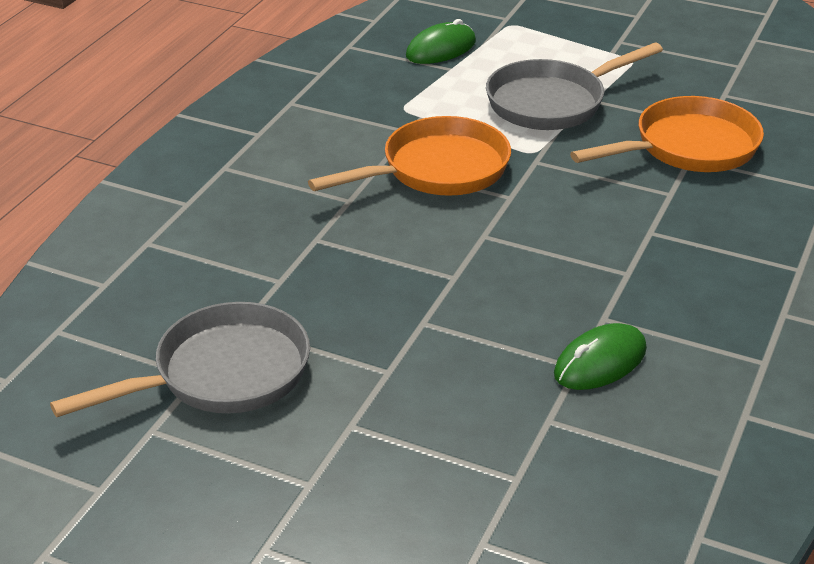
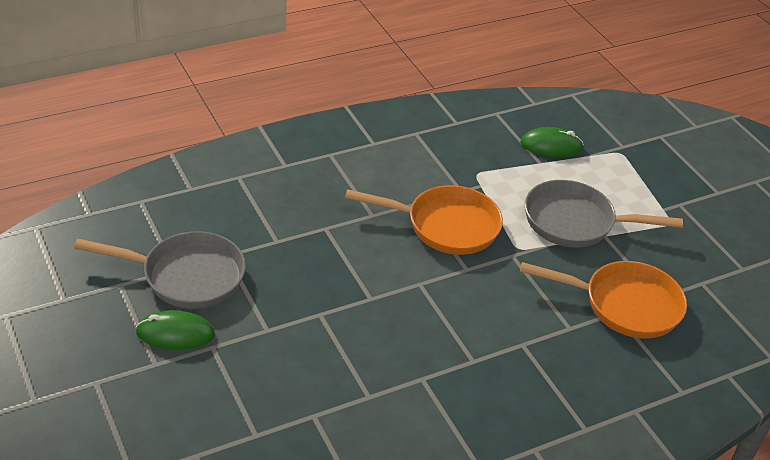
camera: 35 degrees right, 5 degrees up
green mouse [554,323,647,390] -> green mouse moved to [135,310,215,350]

